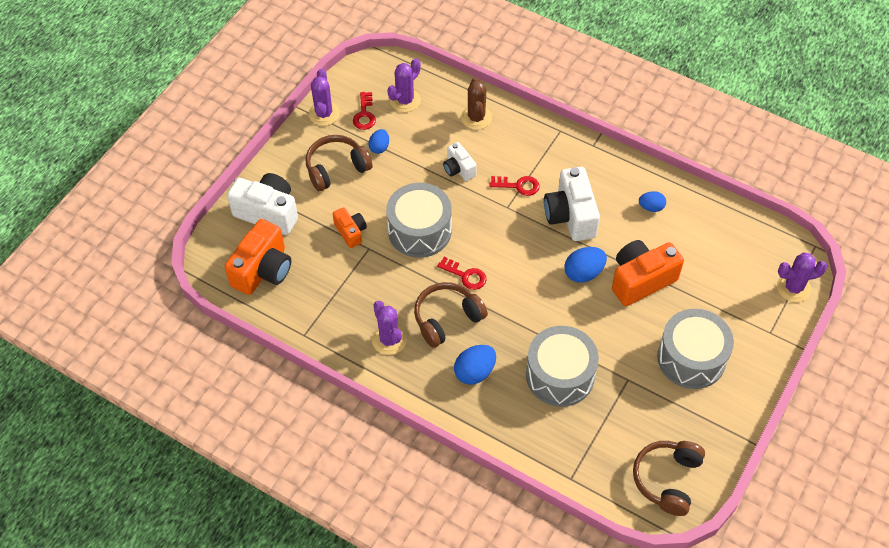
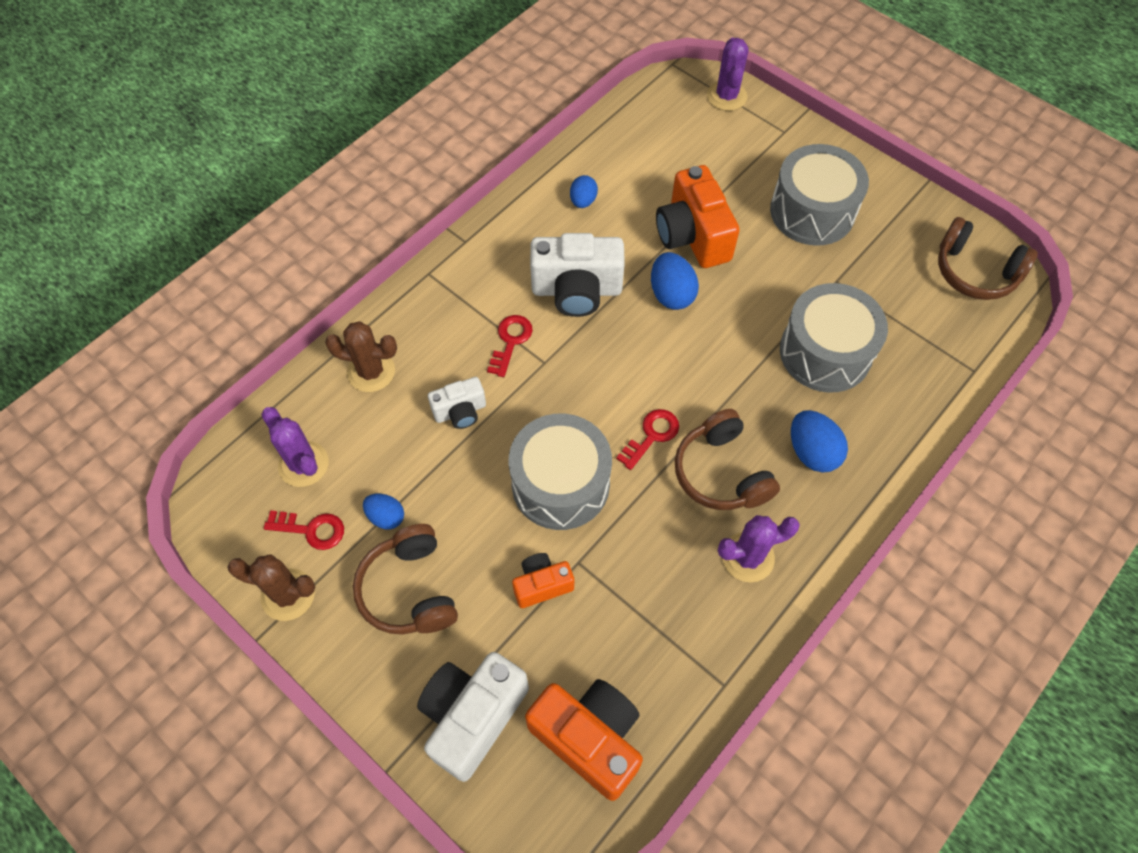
camera: 80 degrees left, 5 degrees up
purple cactus [308,69,340,126] -> brown cactus [227,554,315,621]

